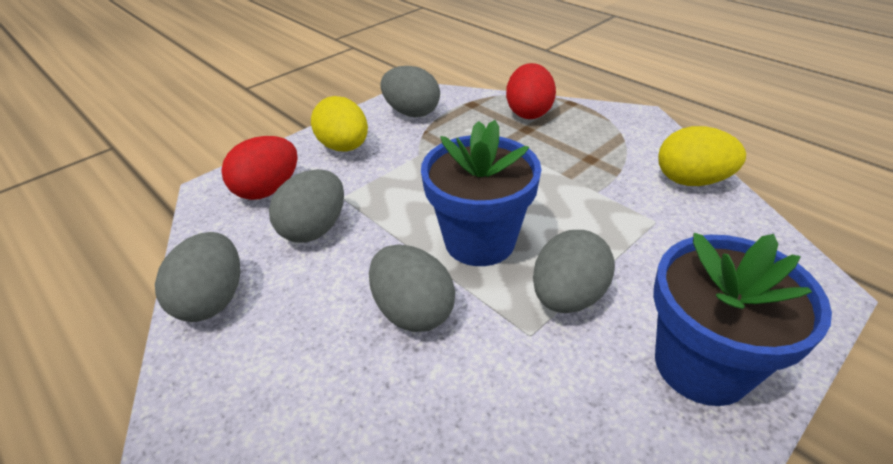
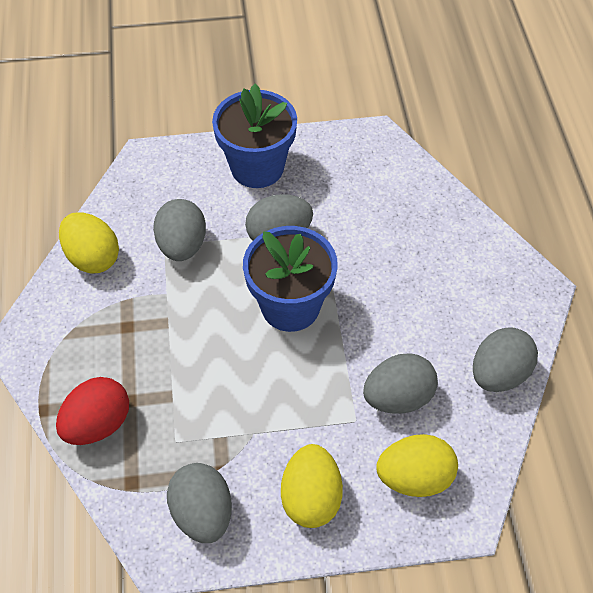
camera: 145 degrees left, 15 degrees up
red egg [221,136,298,200] -> yellow egg [376,434,458,497]
grey egg [369,244,455,332] -> grey egg moved to [153,199,206,261]

